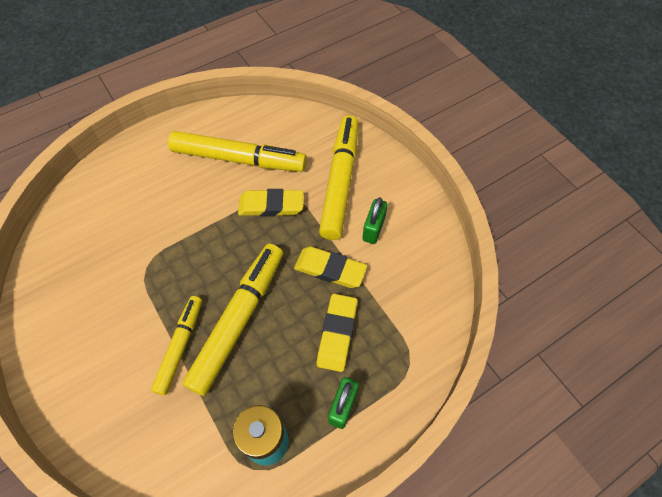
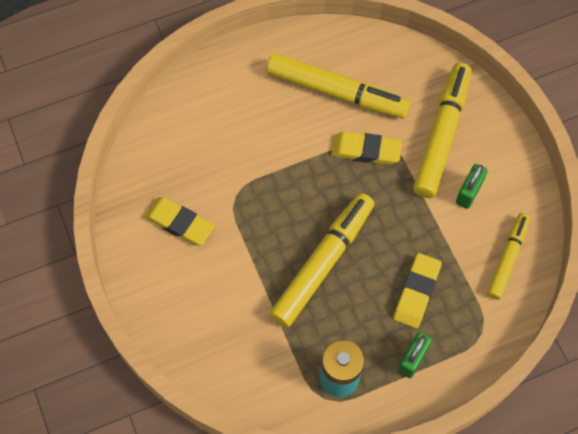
camera: 10 degrees right, 5 degrees up
yellow marker [151,296,202,395] -> yellow marker moved to [487,213,530,300]
yellow eraser [294,247,367,288] -> yellow eraser moved to [144,197,215,246]

